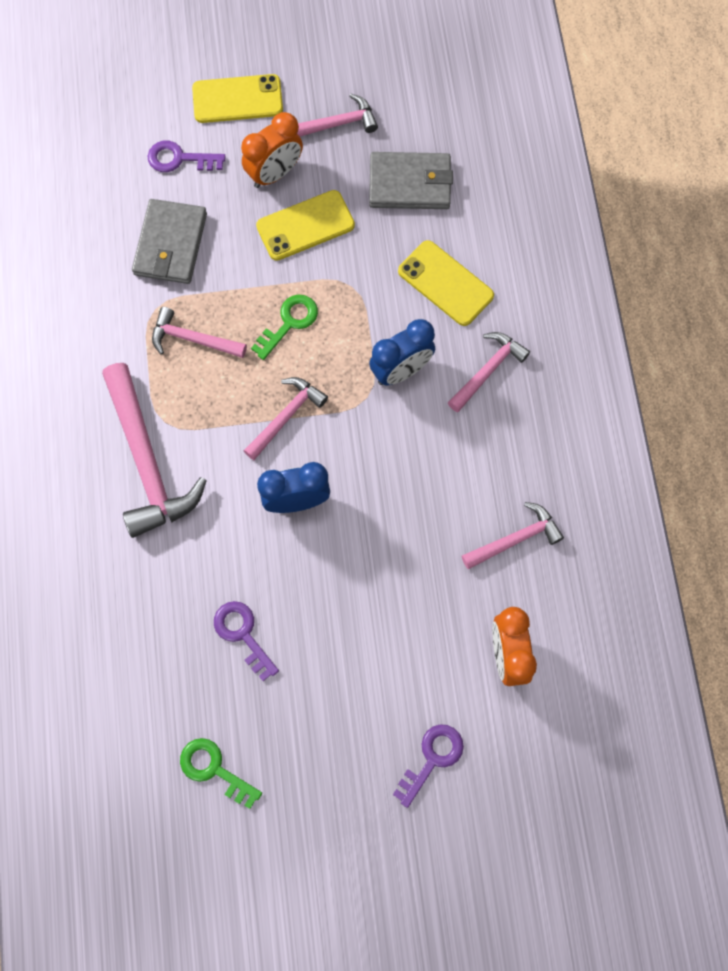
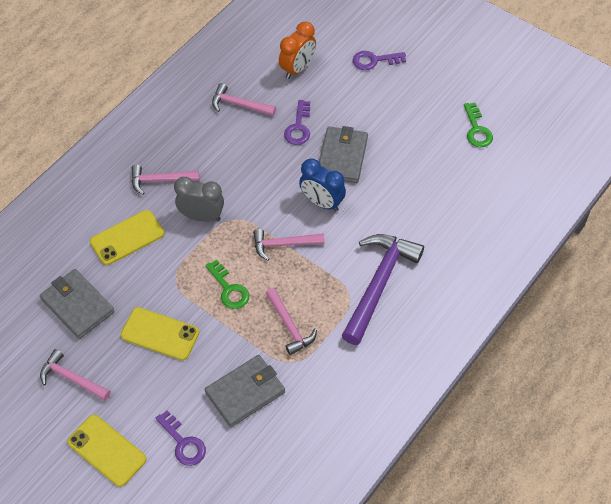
camera: 135 degrees left, 15 degrees down
pink hammer [102,363,207,538] -> purple hammer [342,234,424,345]
purple key [214,601,279,681] -> purple key moved to [284,100,310,145]
orange clock [241,112,303,188] -> none
green key [251,294,318,360] -> green key turned 120 degrees counterclockwise [206,260,249,309]
blue clock [369,319,435,386] -> grey clock [174,177,224,222]
yellow phone [398,240,494,326] -> yellow phone turned 60 degrees clockwise [90,210,164,265]
none -> grey wallet [319,126,368,183]

